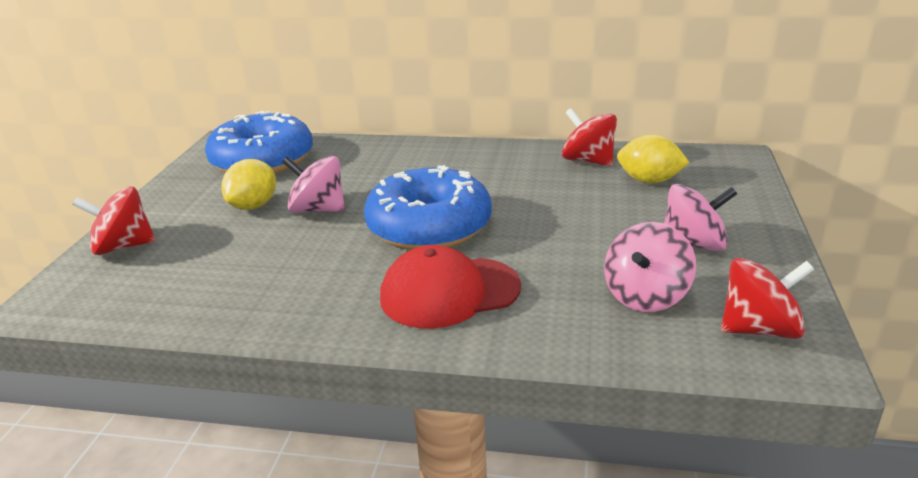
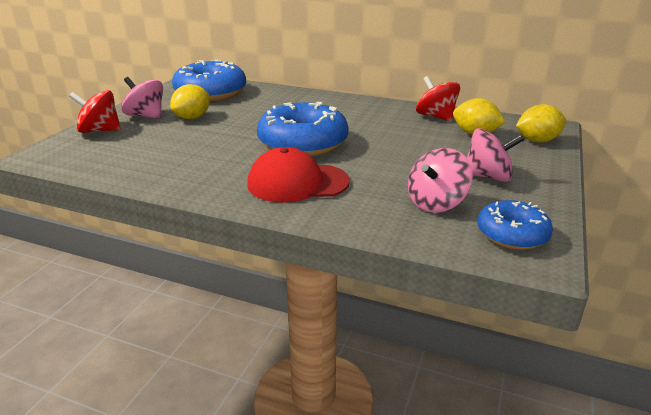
camera: 10 degrees right, 0 degrees up
pink spinning top [282,156,345,213] -> pink spinning top moved to [121,77,163,119]
red spinning top [721,258,814,339] -> blue donut [478,200,553,250]
none -> yellow lemon [516,104,566,142]

